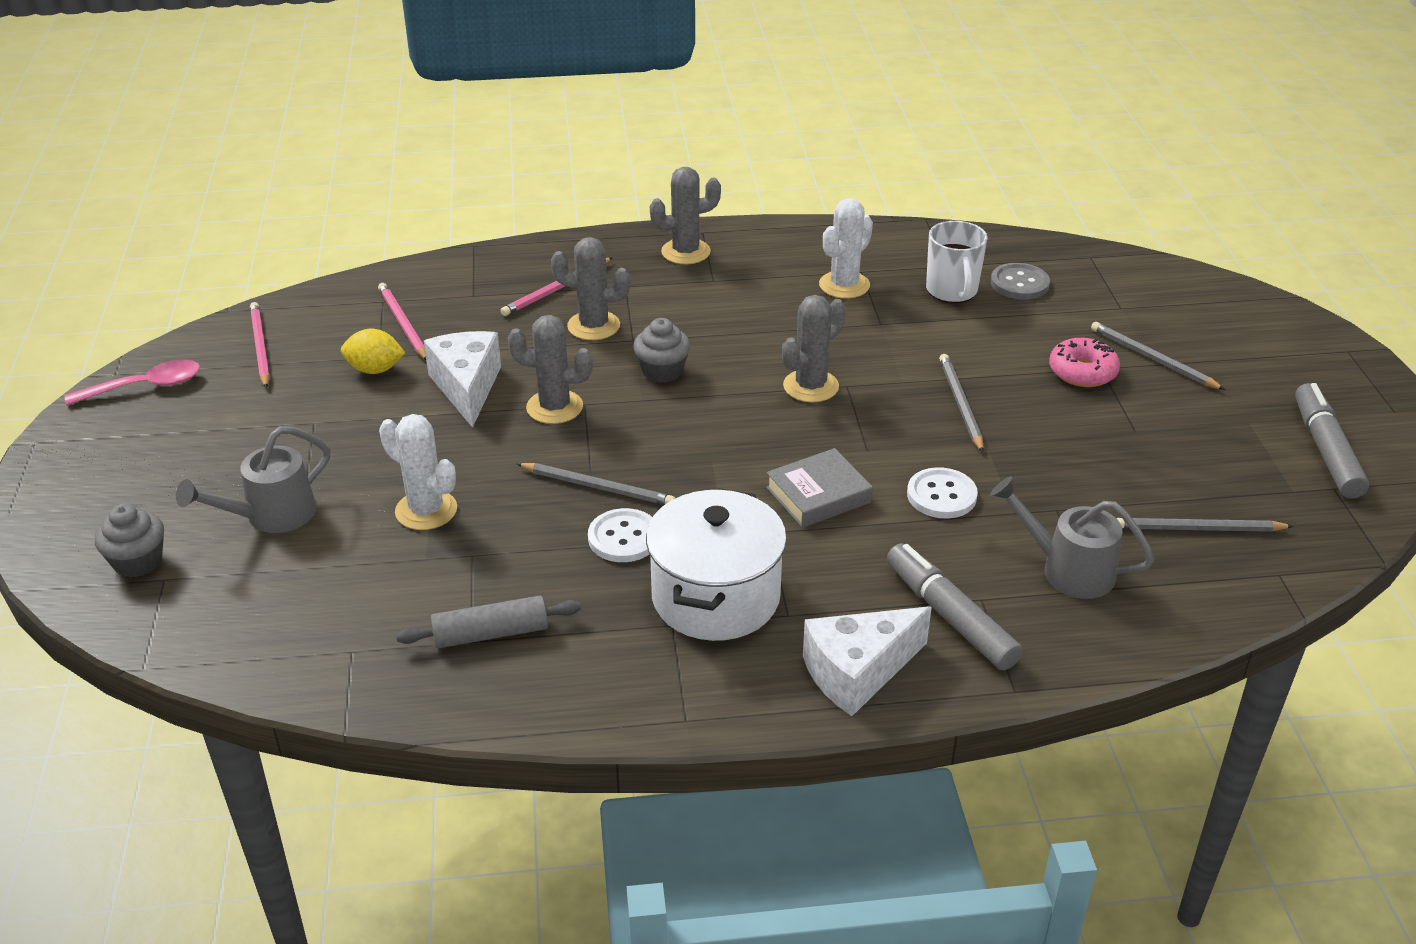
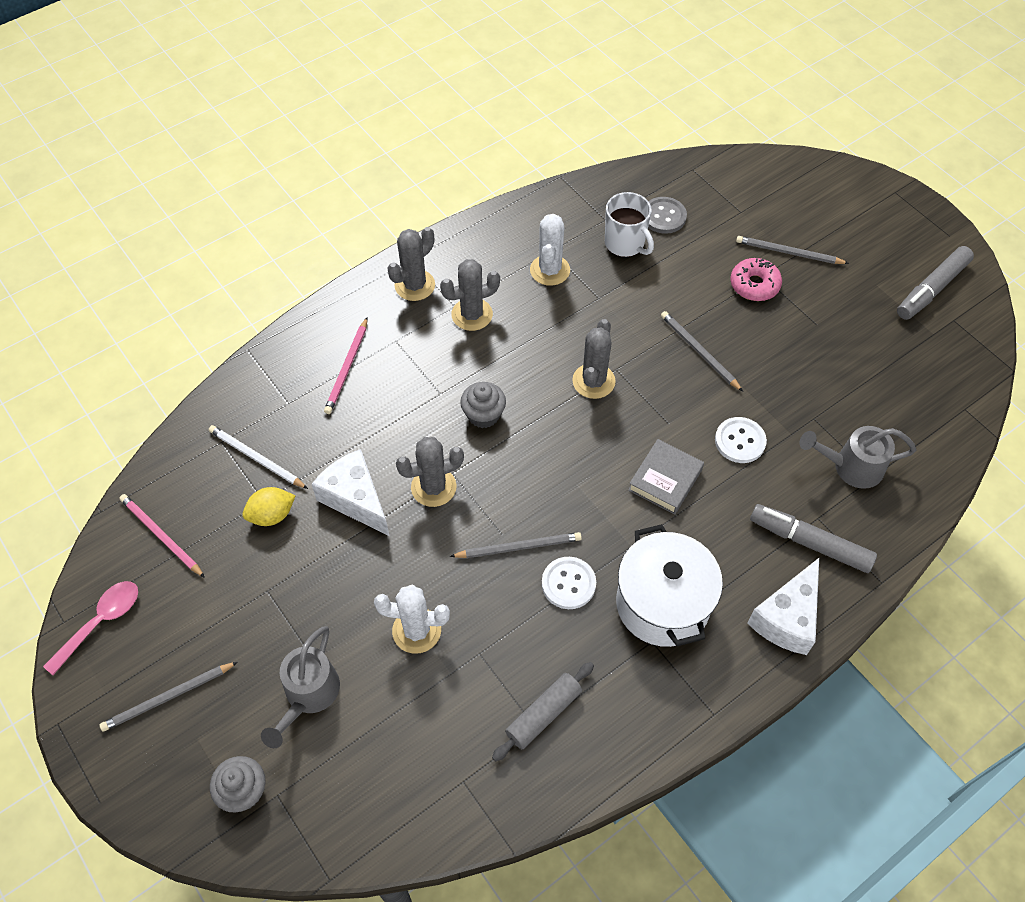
camera: 30 degrees left, 20 degrees up
pink pencil [378,283,426,360] -> white pencil [208,425,308,489]
grey cactus [551,237,630,340] -> grey cactus moved to [440,259,500,331]
grey pencil [1116,518,1294,532] -> grey pencil moved to [100,662,238,732]
grey marker [1295,383,1369,499] -> grey marker turned 105 degrees counterclockwise [897,246,974,320]

